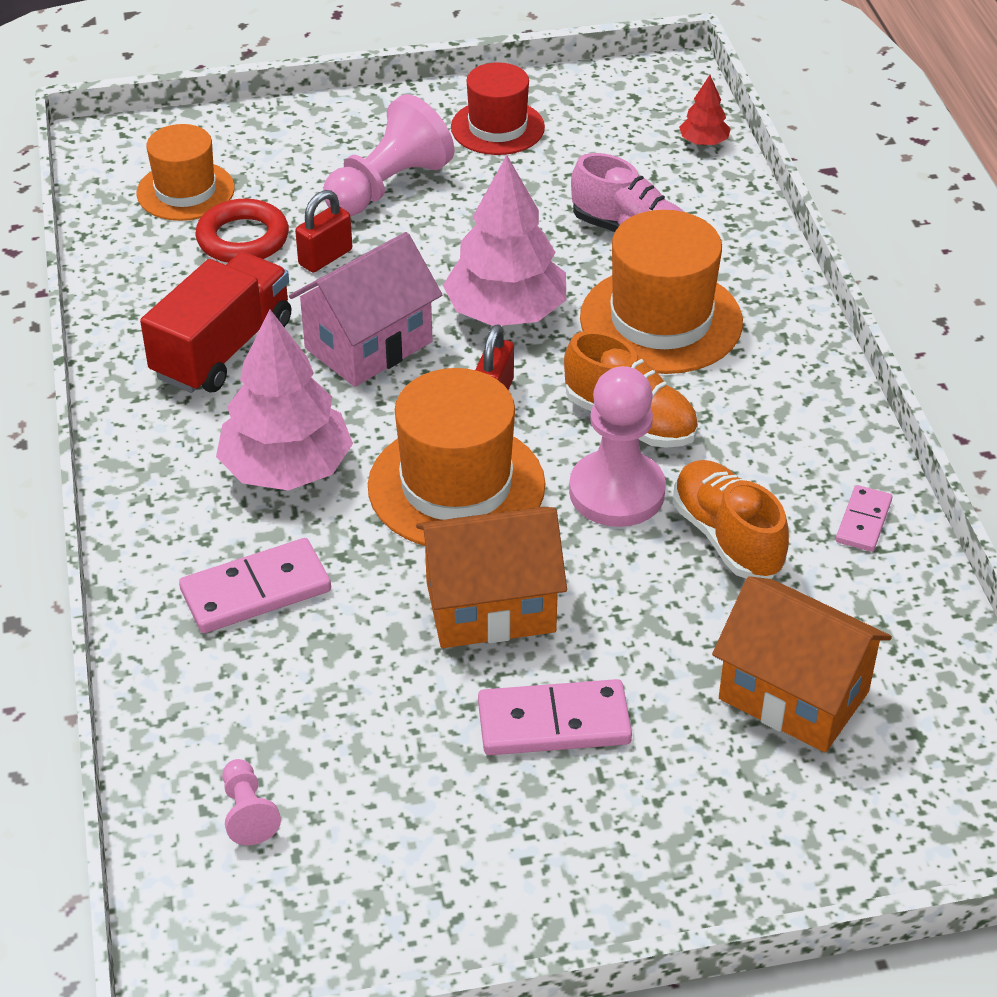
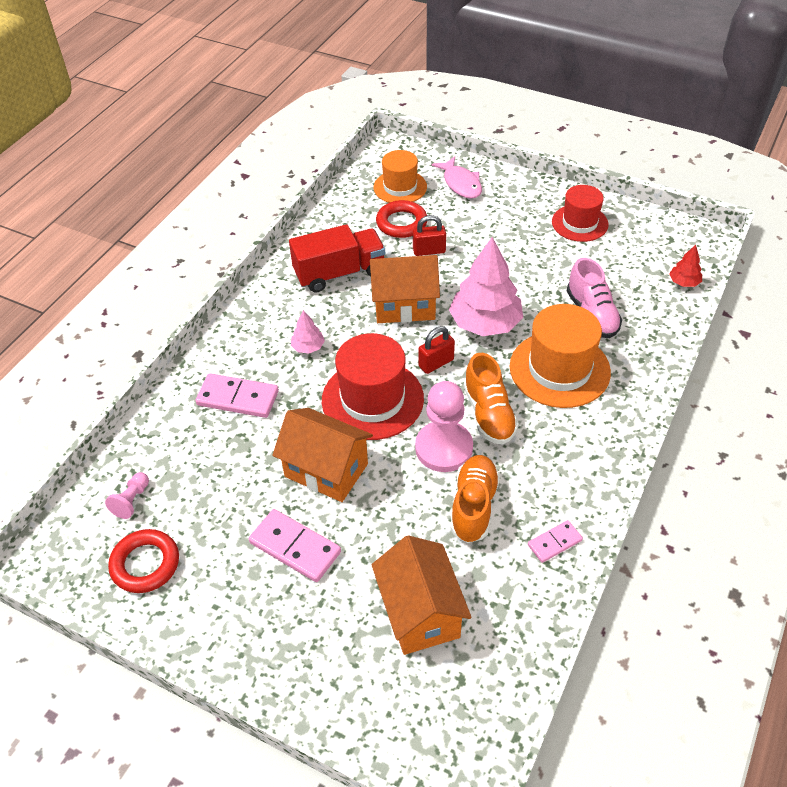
camera: 40 degrees right, 5 degrees up
pink tree [216,309,353,491] -> pink tree [291,310,325,354], size x0.46
pink house [289,232,442,387] -> orange house [370,255,440,323]
pink pawn [323,94,455,216] -> none
orange hat [368,368,545,546] -> red hat [322,333,424,440]
none -> red ring [108,529,179,593]
none -> pink fish [431,156,482,199]

